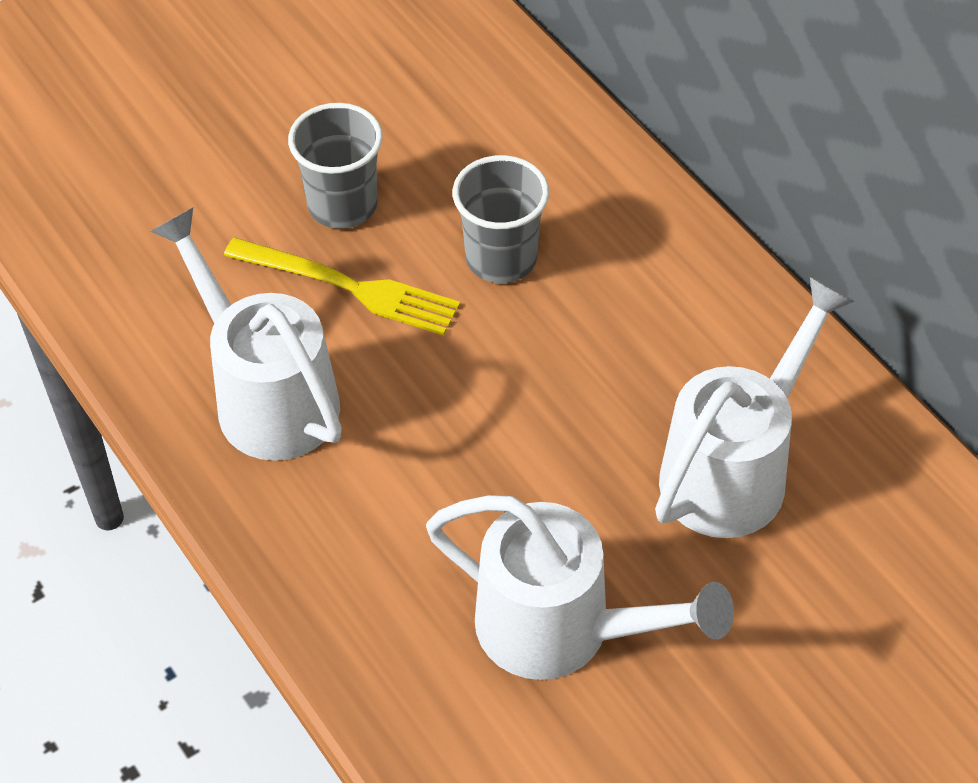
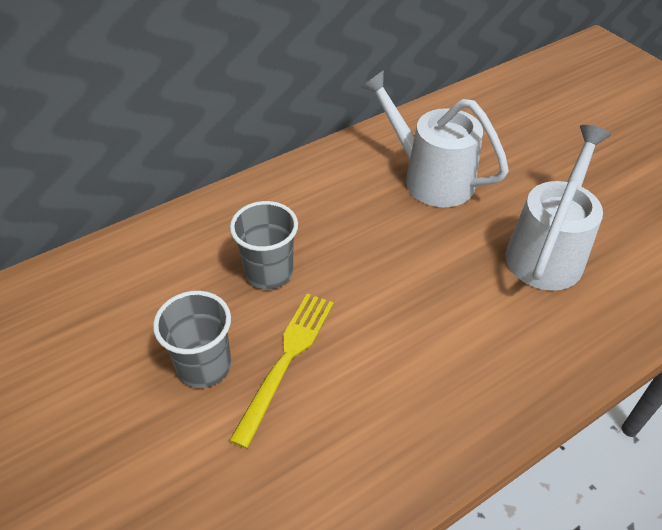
camera: 90 degrees left, 5 degrees down
white watering can [150,208,342,461] -> none

